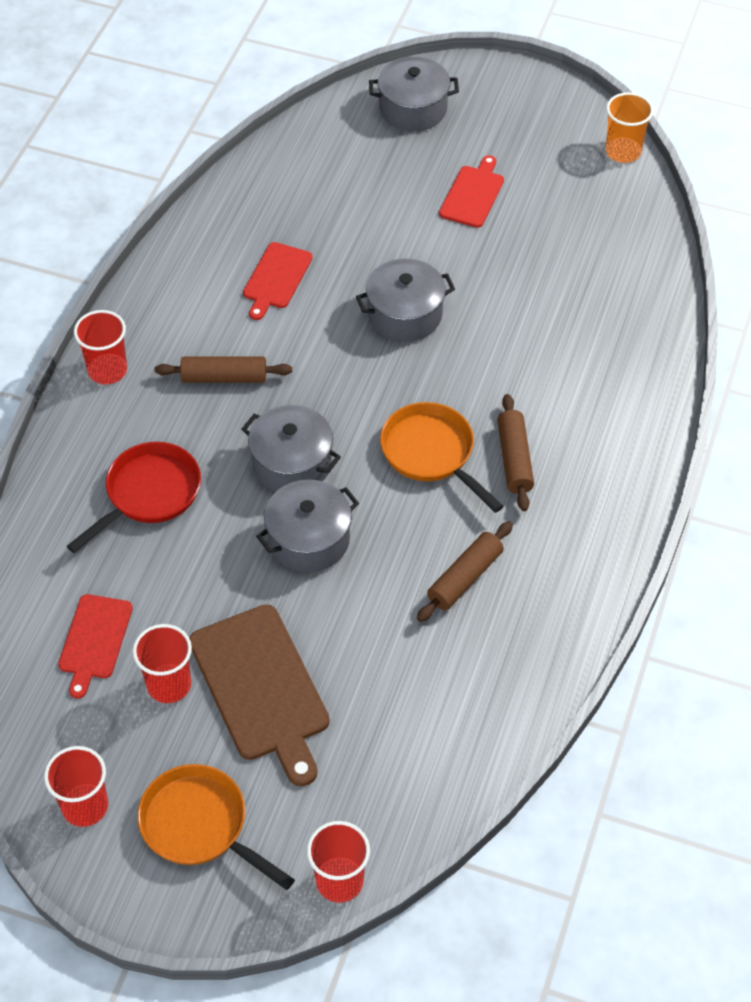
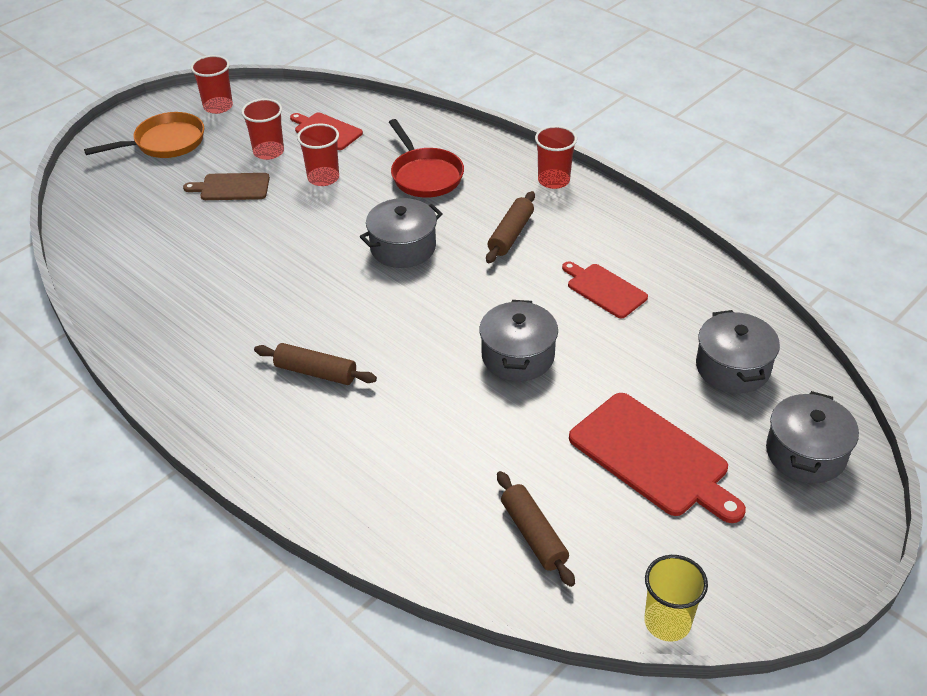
camera: 115 degrees right, 10 degrees down
brown cutting board [189,605,330,786] -> brown cutting board [183,173,270,200], size x0.58
grey pot [256,480,359,573] -> grey pot moved to [696,310,780,394]
red cup [307,821,370,903] -> red cup moved to [297,123,339,186]
orange pan [380,402,504,513] -> none
brown rolling pin [417,521,513,622] -> brown rolling pin moved to [497,471,575,587]
red cutting board [439,155,504,228] -> red cutting board [569,393,746,523], size x1.72
orange cup [606,92,654,163] -> yellow cup [644,555,708,642]

